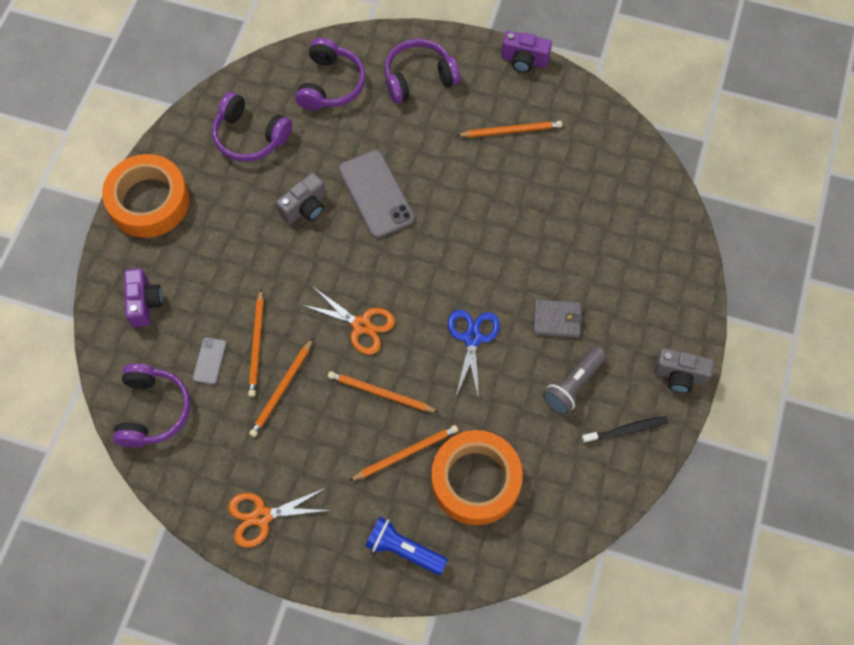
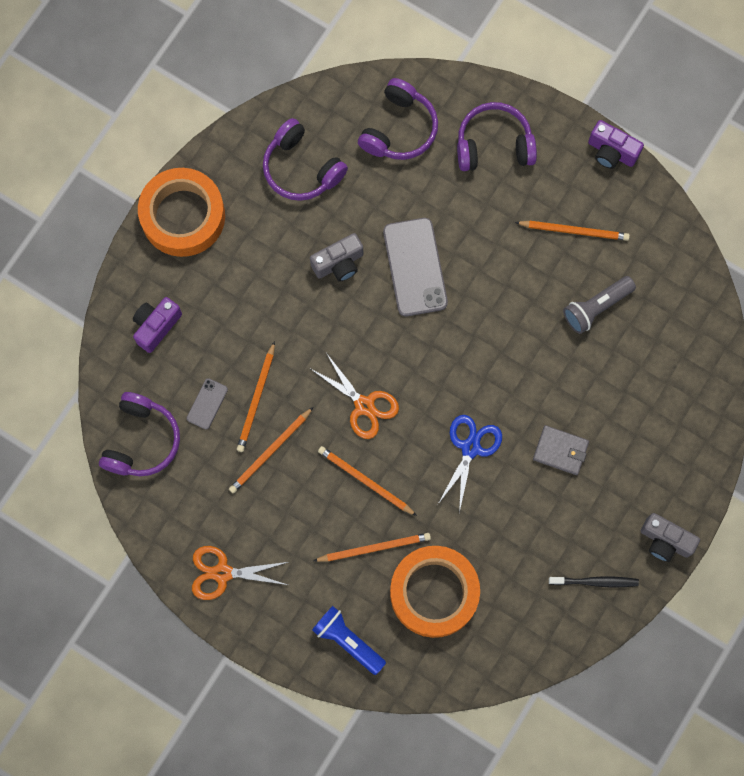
camera: 15 degrees right, 10 degrees up
purple camera [124,268,163,327] -> purple camera turned 150 degrees counterclockwise [133,297,182,353]
grey flashlight [543,347,606,415] -> grey flashlight moved to [563,276,636,334]

